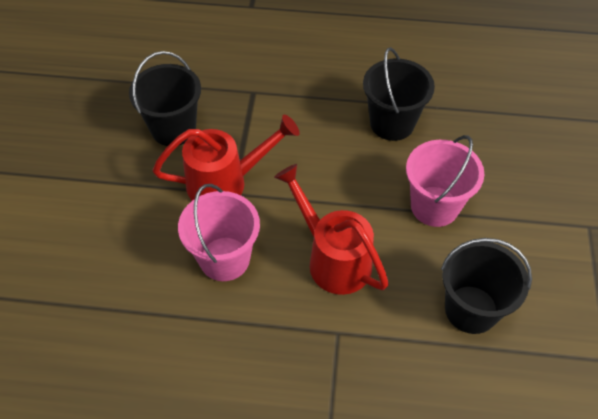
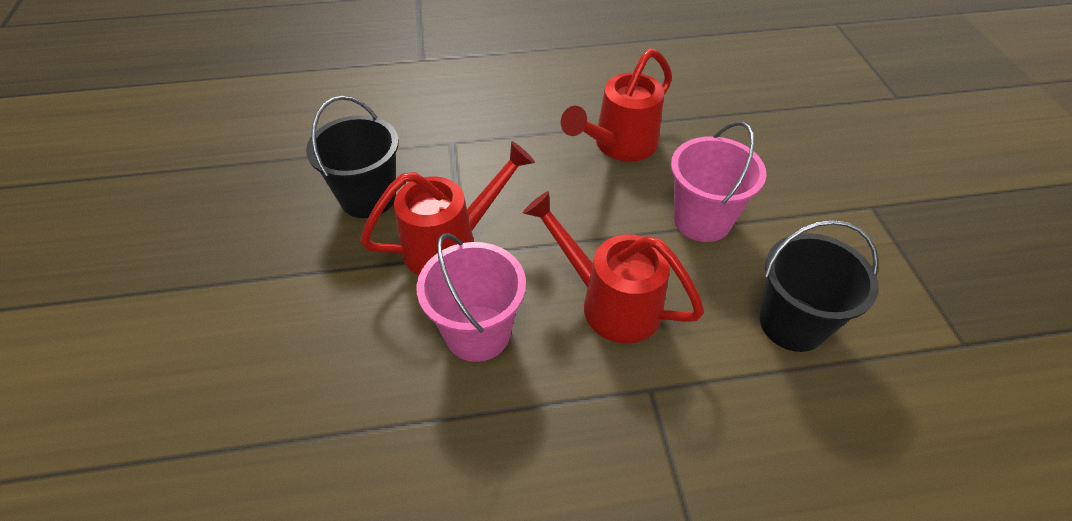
camera: 15 degrees left, 5 degrees down
black bucket [363,47,435,141] -> red watering can [561,49,672,161]

